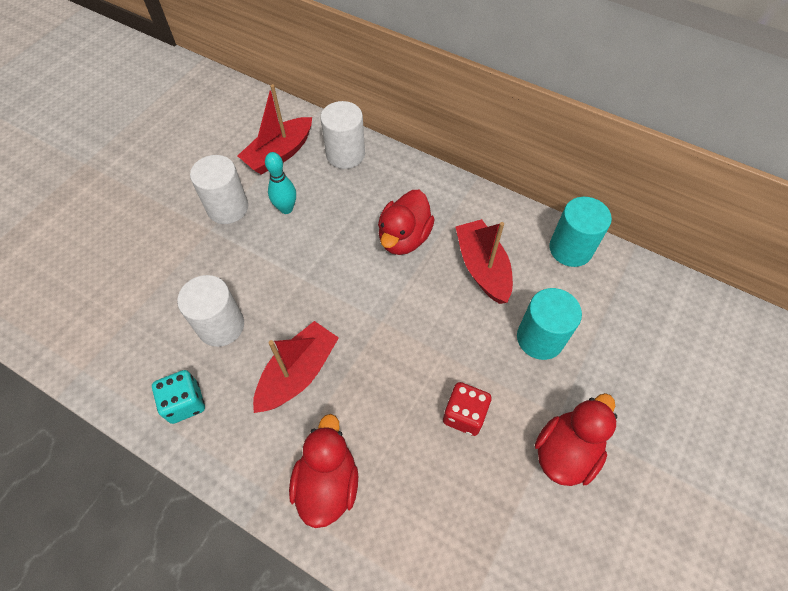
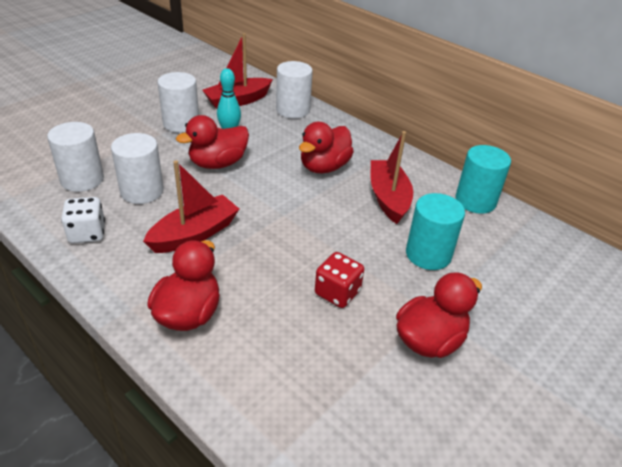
camera: 10 degrees right, 20 degrees down
turquoise dice [152,370,205,424] -> white dice [61,197,105,243]
none -> white cylinder [47,122,104,192]
none -> red duck [176,115,249,169]

